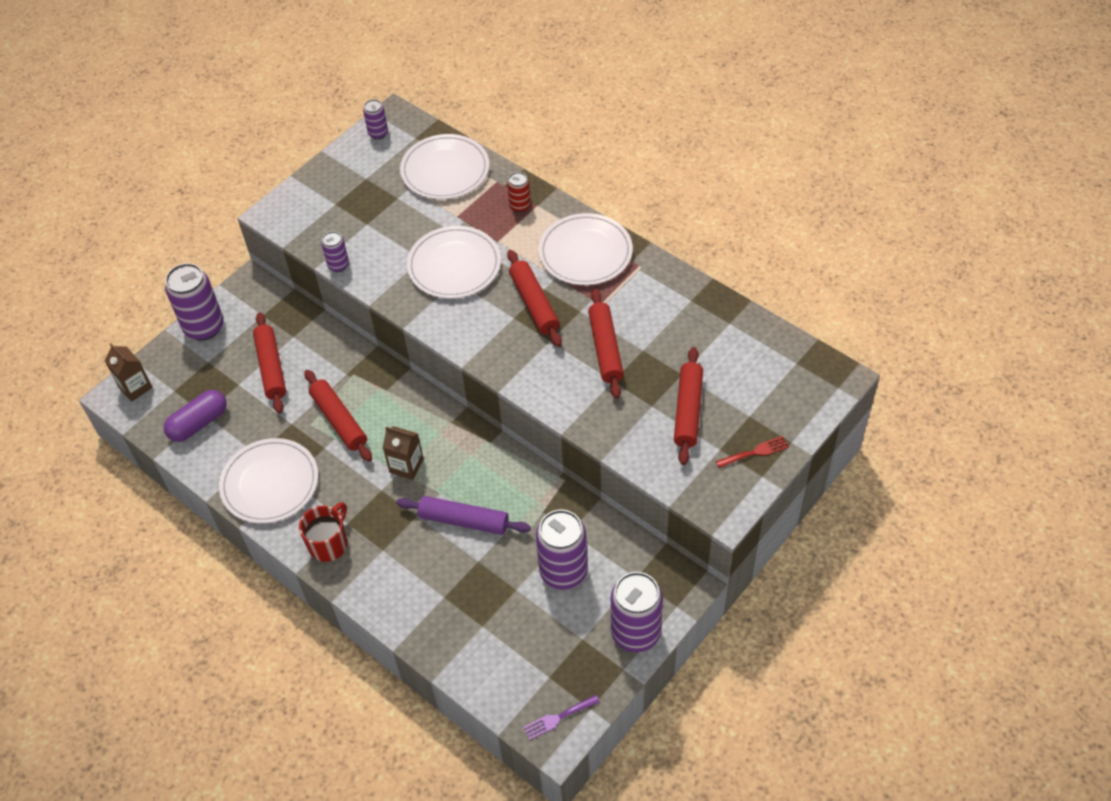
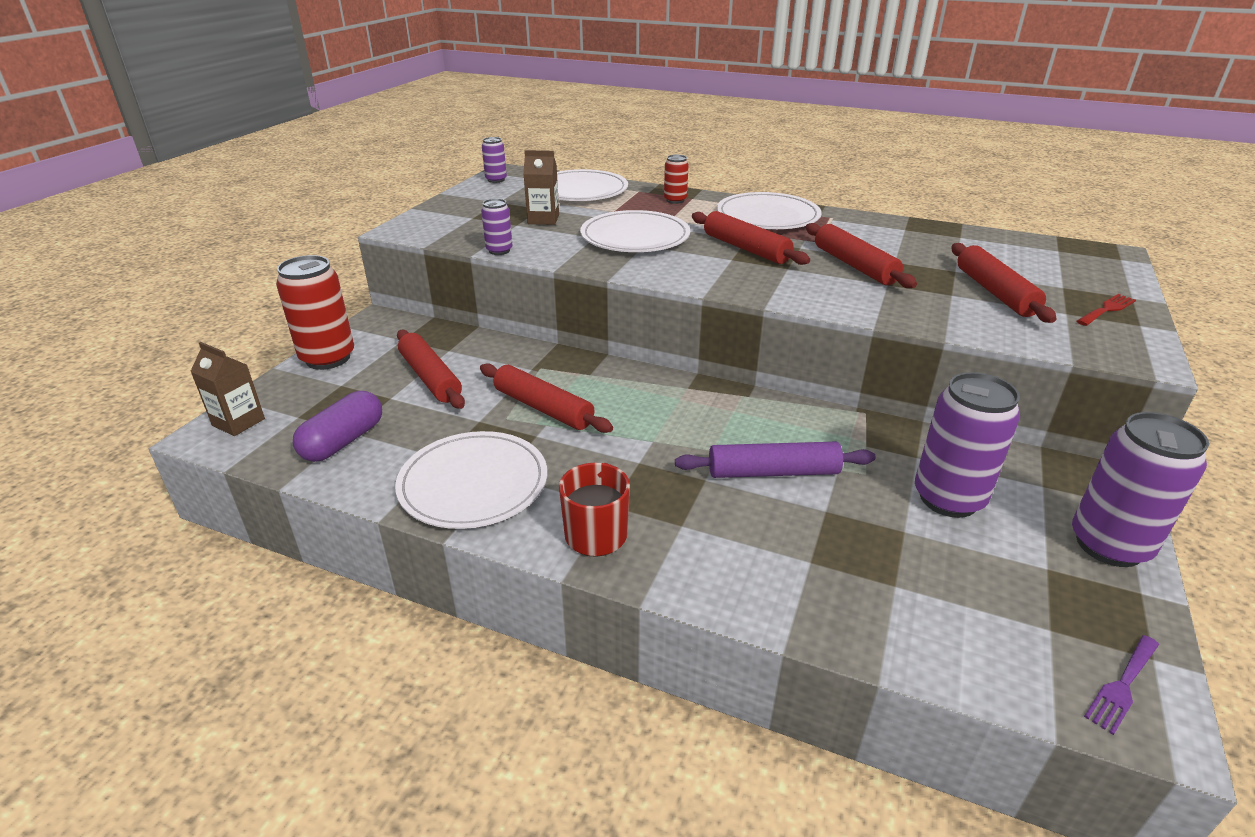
camera: 20 degrees left, 20 degrees down
purple can [165,263,224,341] -> red can [276,255,354,370]
brown carton [382,426,424,480] -> brown carton moved to [523,150,559,225]

